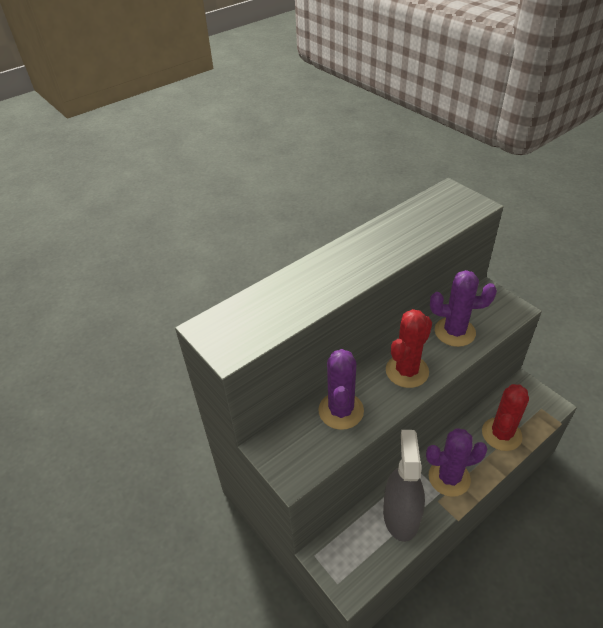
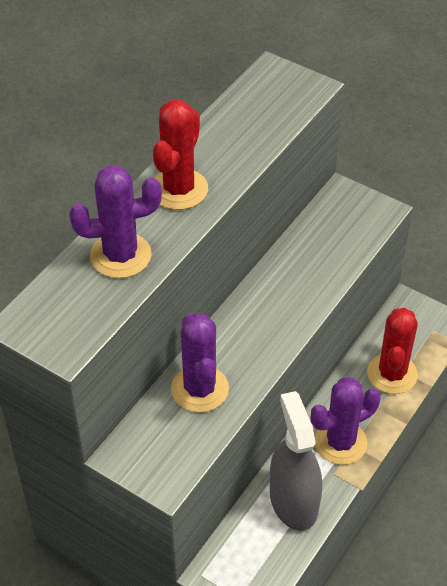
camera: 20 degrees left, 5 degrees up
red cactus [386,309,432,388] -> red cactus moved to [153,100,208,210]
purple cactus [430,270,497,347] -> purple cactus moved to [69,165,162,278]

